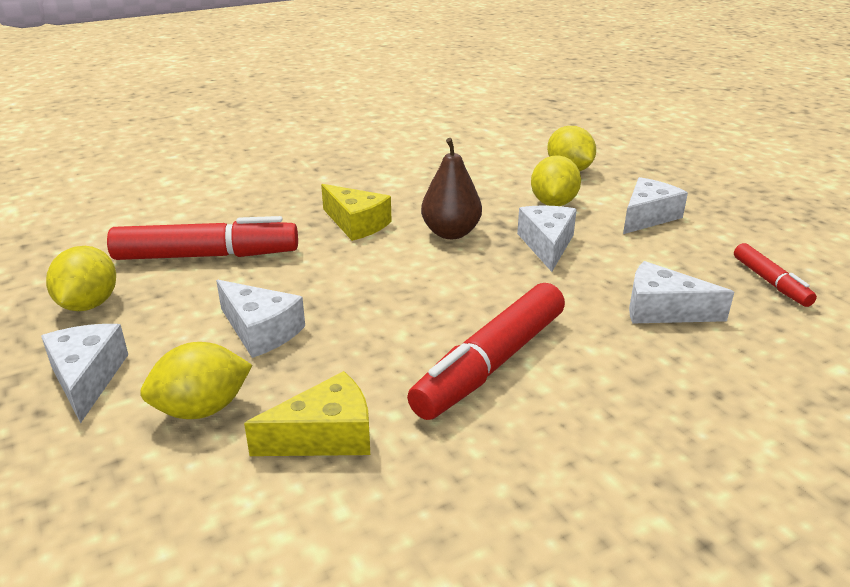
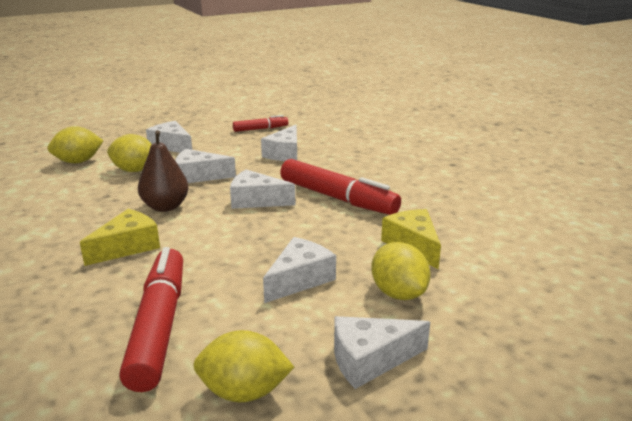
camera: 90 degrees left, 5 degrees down
none -> white cheese [230,169,295,209]

